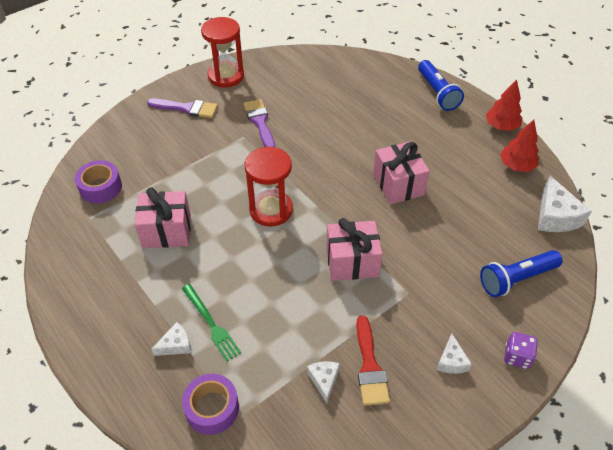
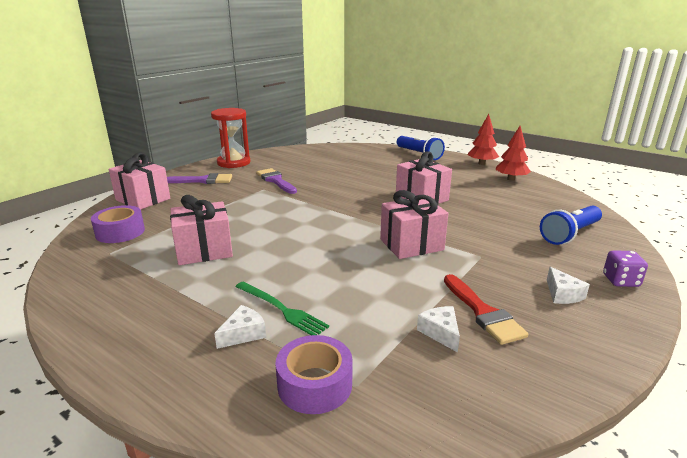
camera: 15 degrees left, 25 degrees down
red hourglass [245,147,293,227] -> none
white cheese [538,175,592,232] -> none
none -> pink gift [109,152,170,209]

